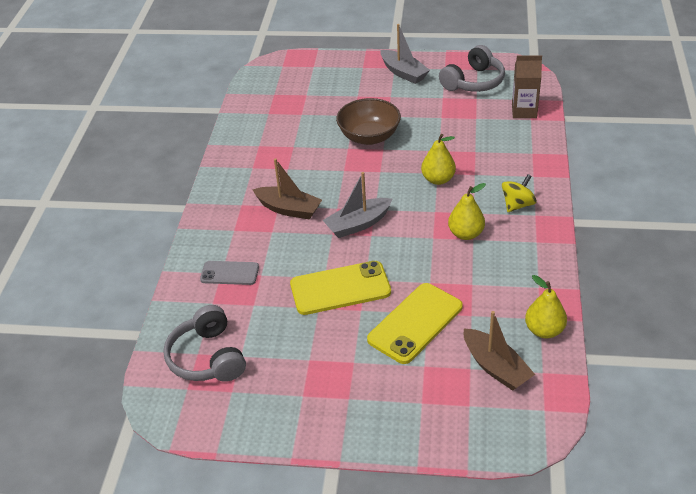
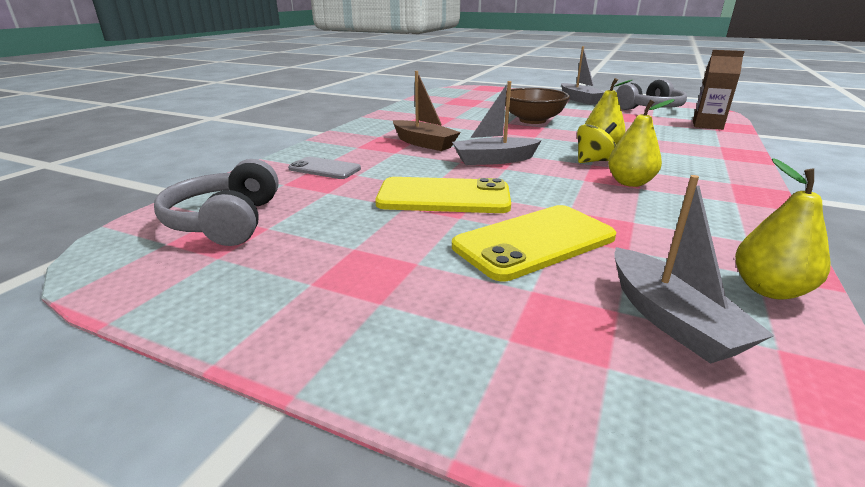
camera: 15 degrees right, 15 degrees down
brown boat [464,311,535,391] -> grey boat [614,175,774,364]
yellow spinning top [502,174,537,212] -> yellow spinning top moved to [577,122,617,163]

